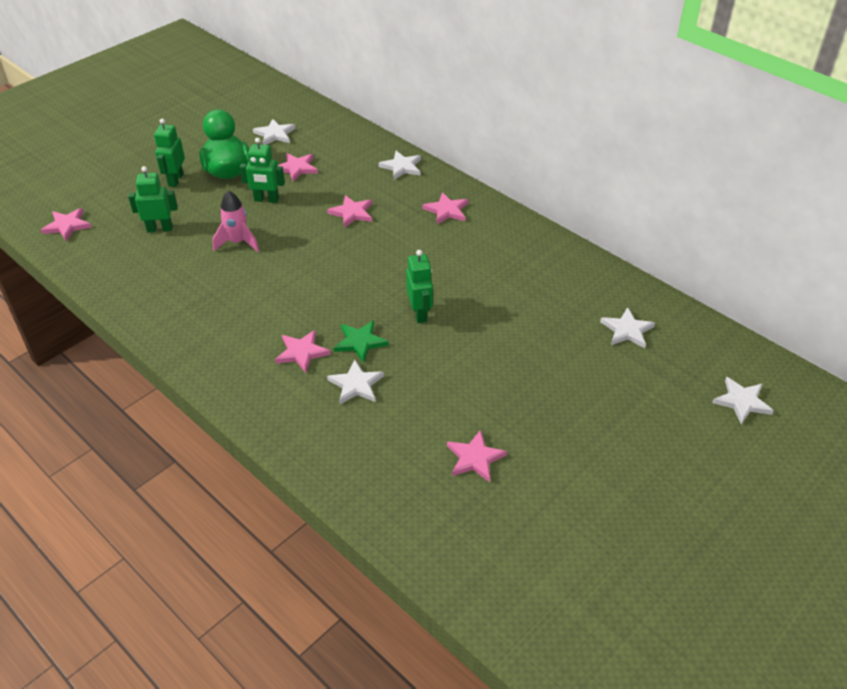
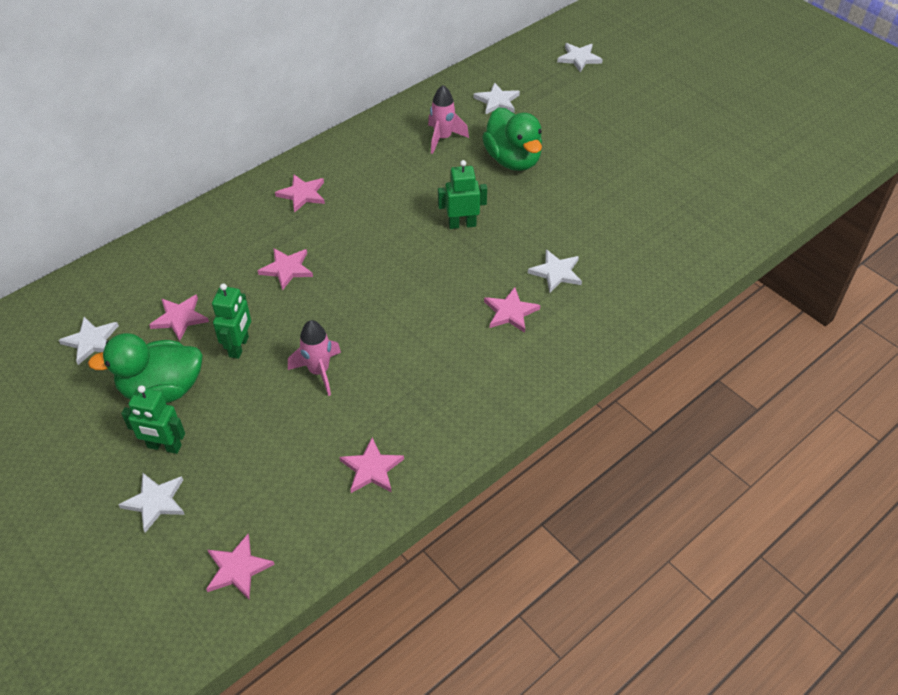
camera: 85 degrees left, 5 degrees up
green robot [128,166,178,233] -> none
green star [334,320,389,363] -> none
white star [379,151,421,180] -> white star moved to [118,473,185,533]
pink star [447,430,507,482] -> pink star moved to [339,437,404,493]
none -> pink rocket [428,85,469,154]
none -> green duck [482,107,542,171]

